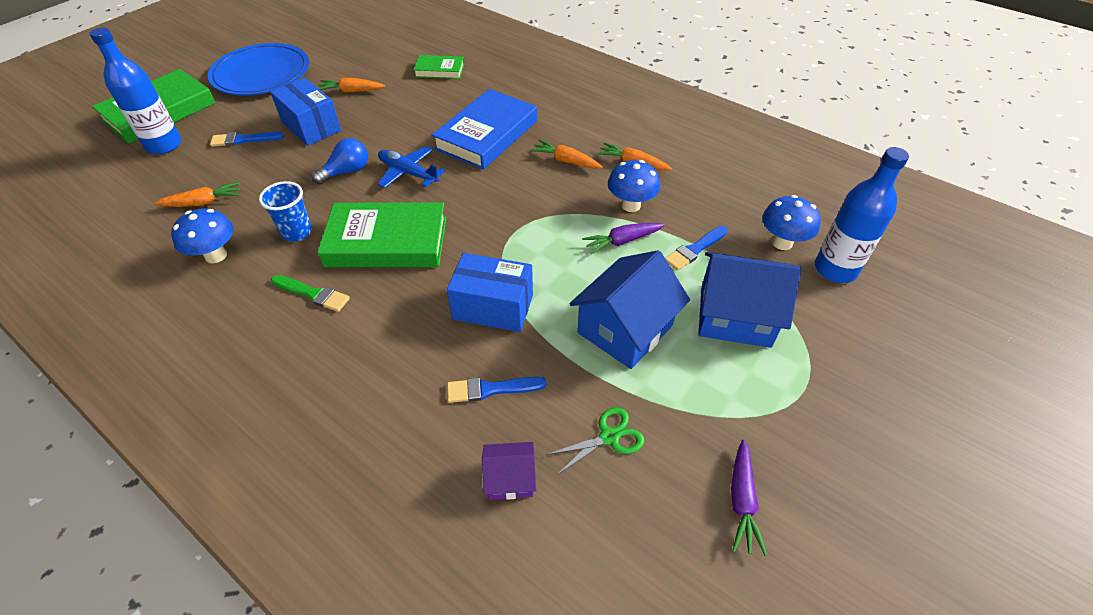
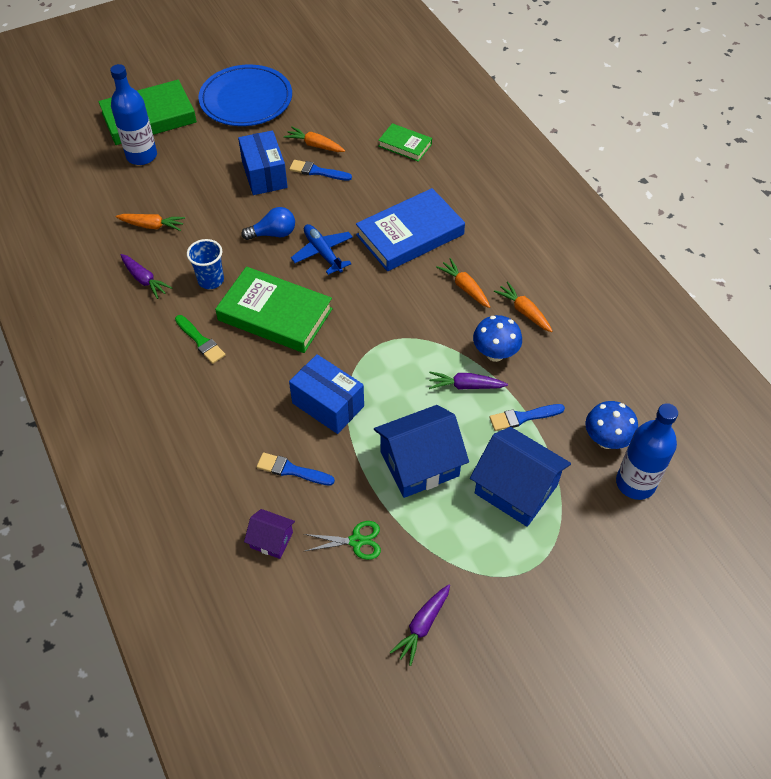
camera: 25 degrees right, 5 degrees up
blue mushroom [171,208,233,263] -> purple carrot [121,254,172,299]
blue brush [210,132,284,147] -> blue brush moved to [289,160,352,181]

